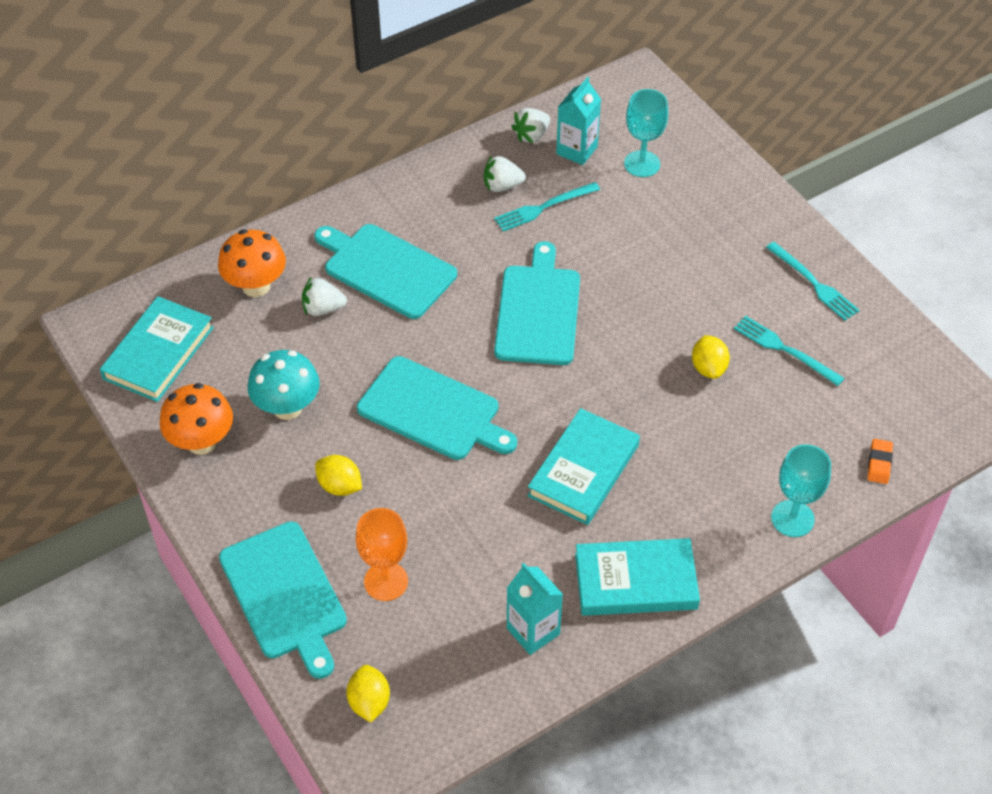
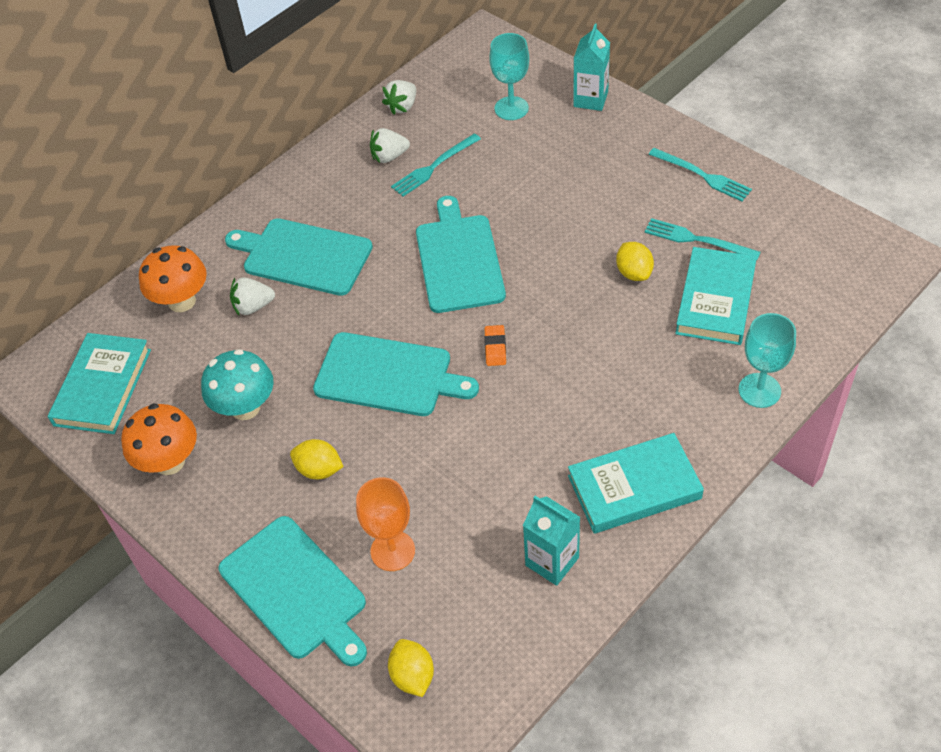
camera: 10 degrees left, 0 degrees up
turquoise book [527,408,640,525] -> turquoise book moved to [675,247,757,345]
turquoise carton [556,77,601,165] -> turquoise carton moved to [573,24,610,111]
orange eraser [867,439,893,484] -> orange eraser moved to [484,325,506,366]

